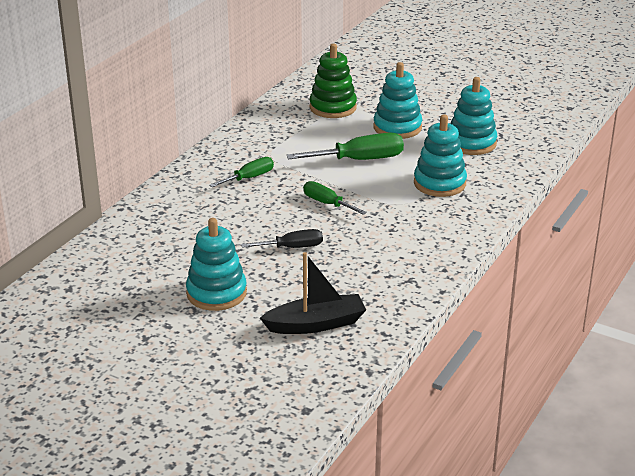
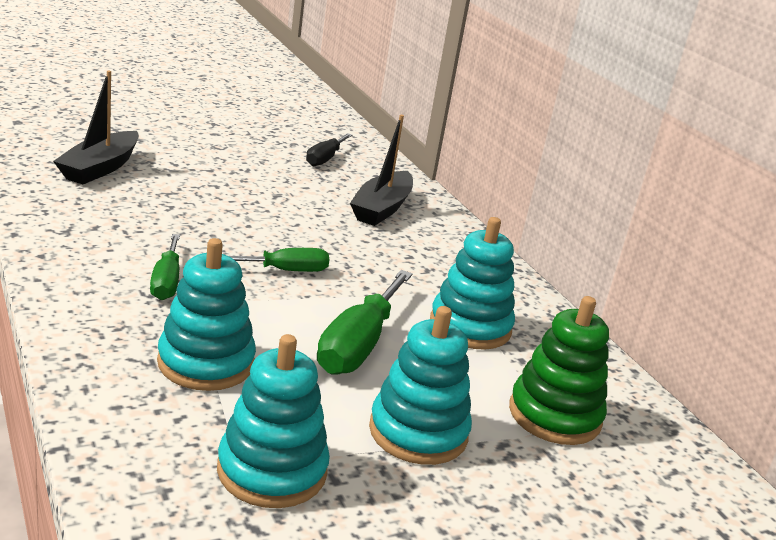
camera: 120 degrees right, 5 degrees down
turquoise stacking toy [186,218,247,311] -> turquoise stacking toy moved to [430,217,515,350]
green screwdriver [209,157,274,187] -> green screwdriver moved to [150,234,180,300]
black screwdriver [241,229,323,248] -> black screwdriver moved to [306,133,352,166]
none -> black boat [350,115,413,226]

